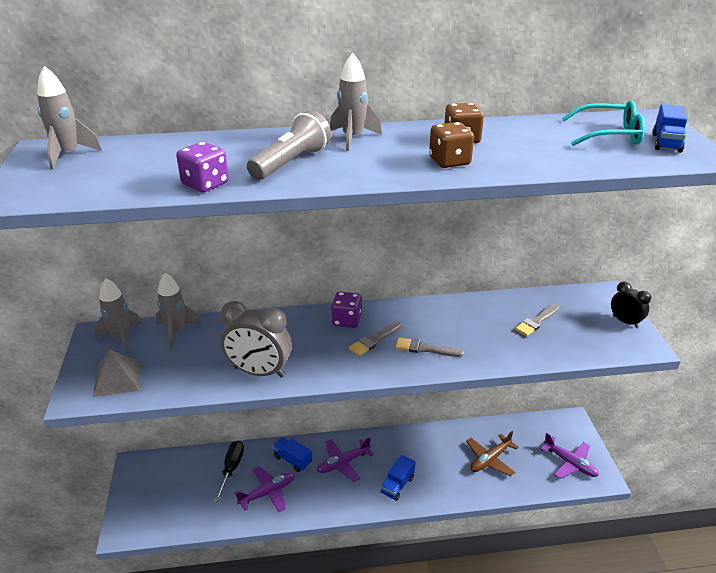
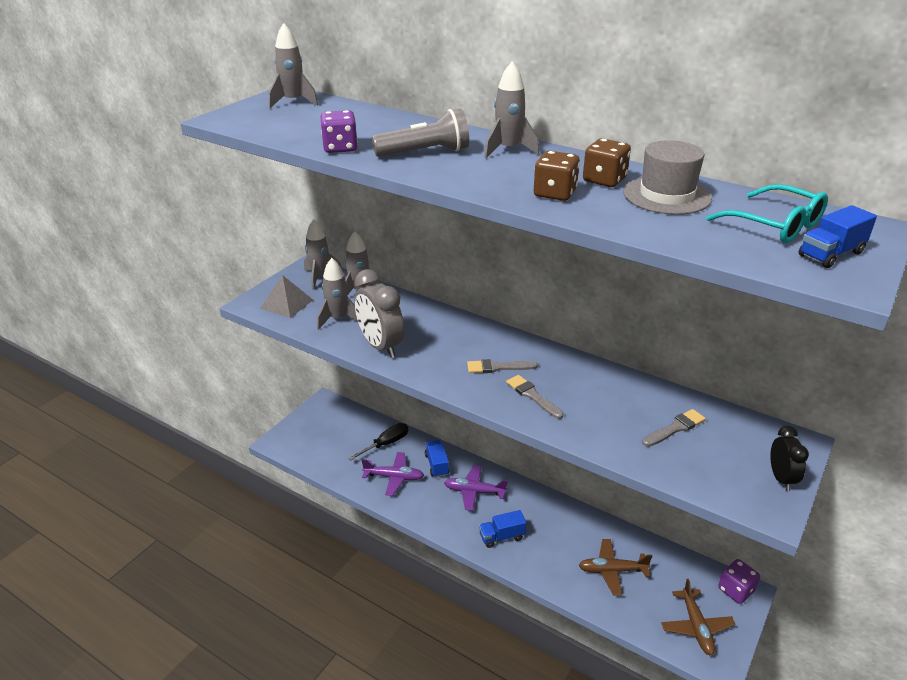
camera: 40 degrees right, 0 degrees up
purple dice [331,291,362,328] -> purple dice moved to [718,559,760,604]
grey brush [515,304,559,336] -> grey brush turned 150 degrees clockwise [642,409,706,447]
purple plane [540,433,599,479] -> brown plane [661,579,735,656]
none -> grey rocket [317,258,358,330]
none -> grey hat [623,140,712,215]

